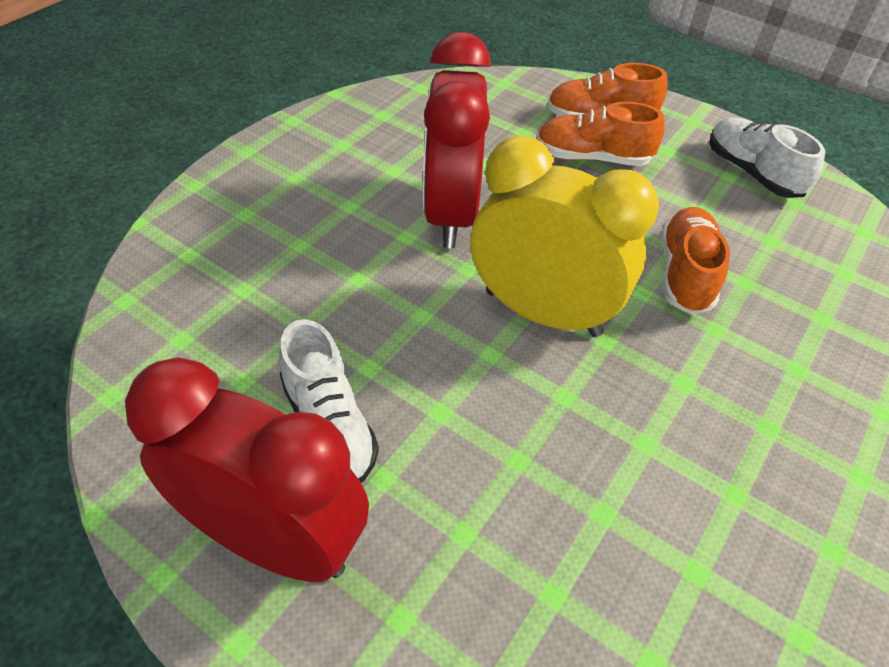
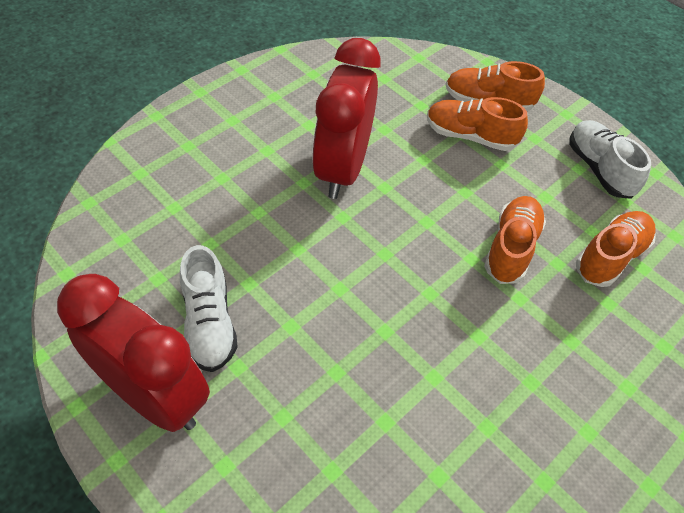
camera: 10 degrees right, 5 degrees up
yellow clock [471,136,659,337] -> none
none -> orange shoe [576,211,656,287]

